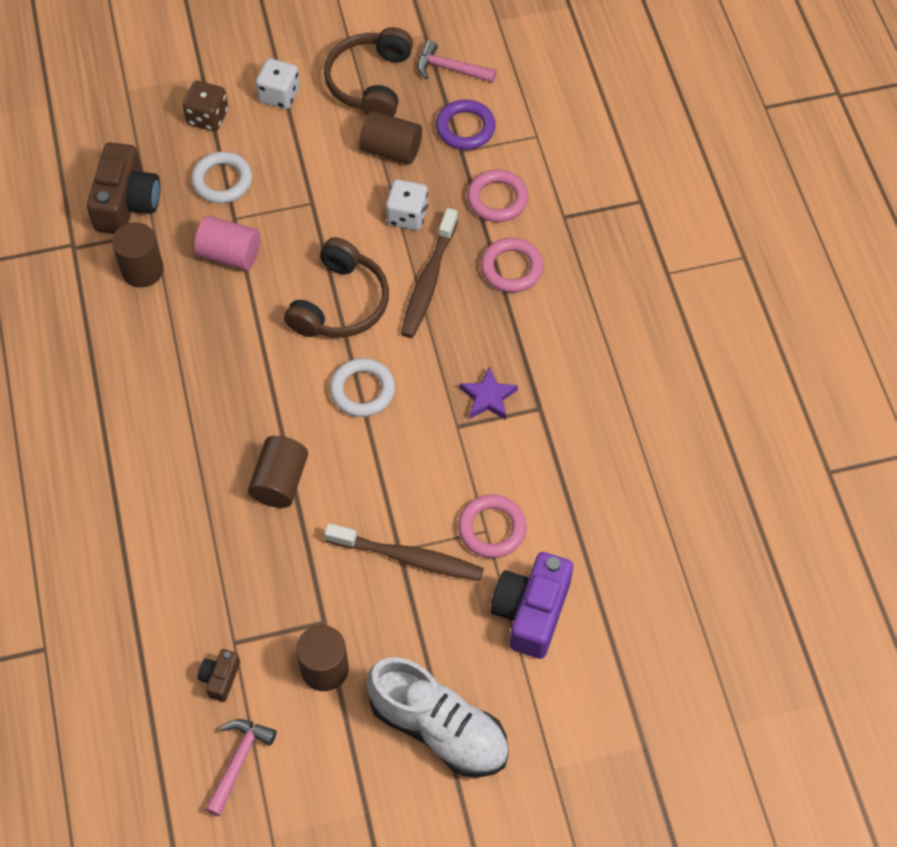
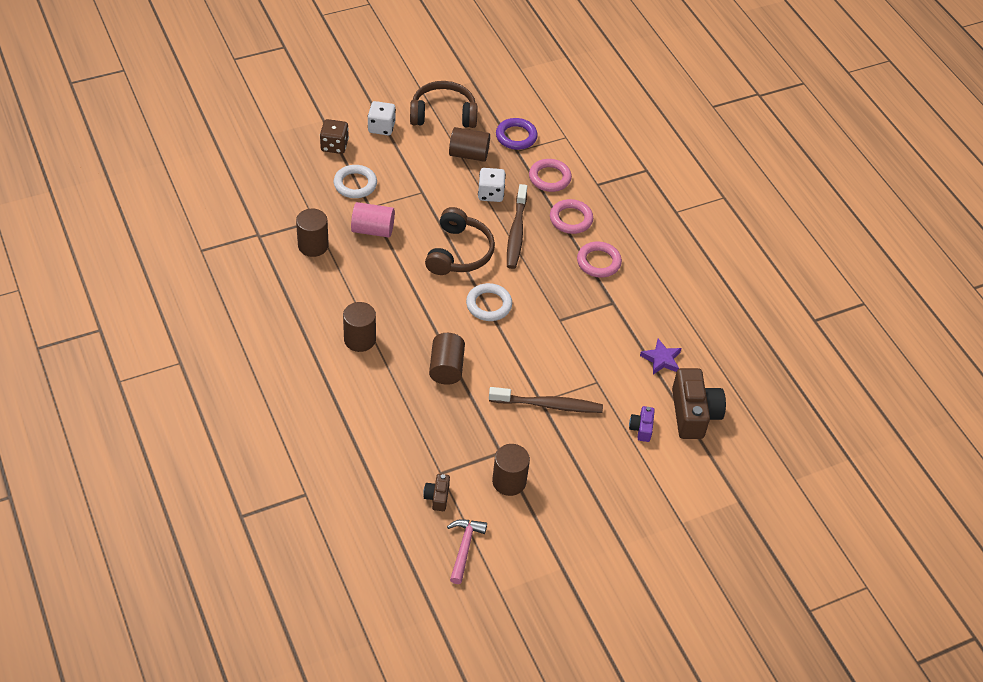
camera: 15 degrees left, 10 degrees down
brown camera [87,142,160,234] -> brown camera moved to [672,368,726,439]
brown headphones [324,27,413,116] -> brown headphones turned 90 degrees clockwise [410,81,477,128]
white shoe [367,657,509,778] -> none
pink hammer [418,40,497,83] -> none
pink ring [458,494,527,558] -> pink ring moved to [577,241,622,278]
purple star [460,367,518,420] -> purple star moved to [640,339,681,375]
purple camera [490,552,573,659] -> purple camera [629,406,655,442], size x0.49
none -> brown cylinder [343,302,376,352]

